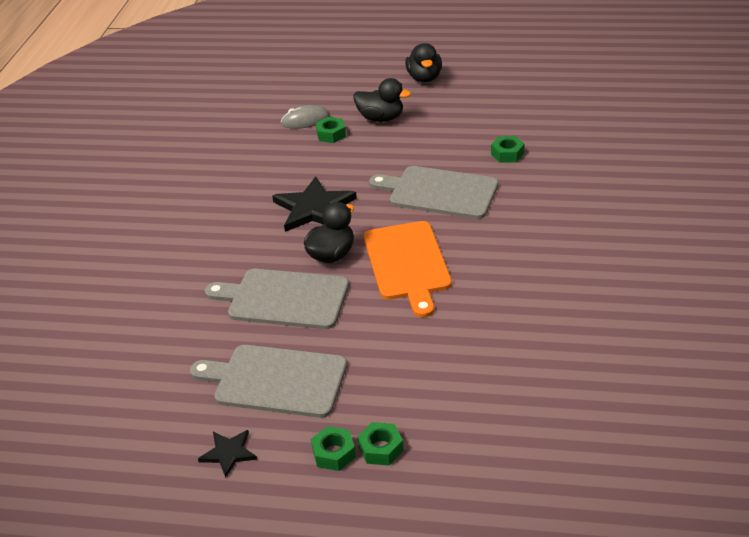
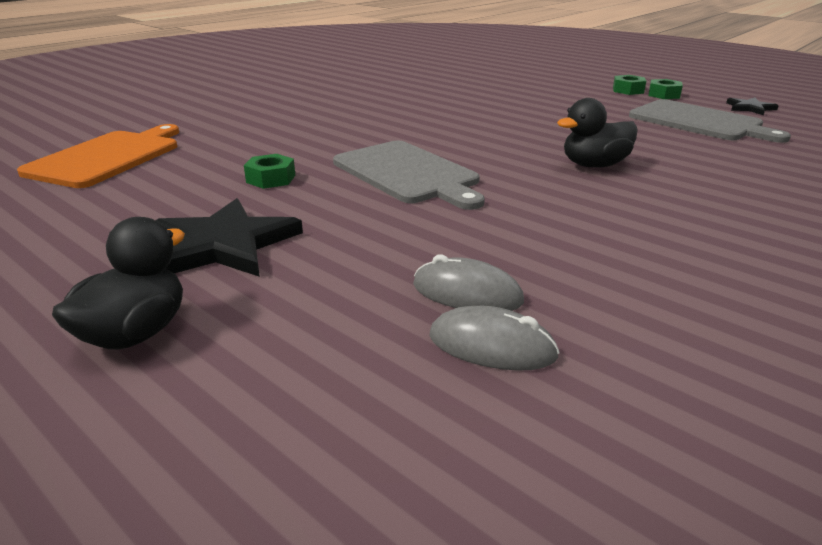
camera: 150 degrees left, 10 degrees down
grey cutting board [205,269,349,329] -> none
black star [272,176,357,232] -> black star moved to [155,198,303,277]
green nut [316,117,346,143] -> grey mouse [413,254,524,311]
black duck [354,78,411,122] -> none
orange cutting board [364,221,452,318] -> orange cutting board moved to [17,124,179,188]

